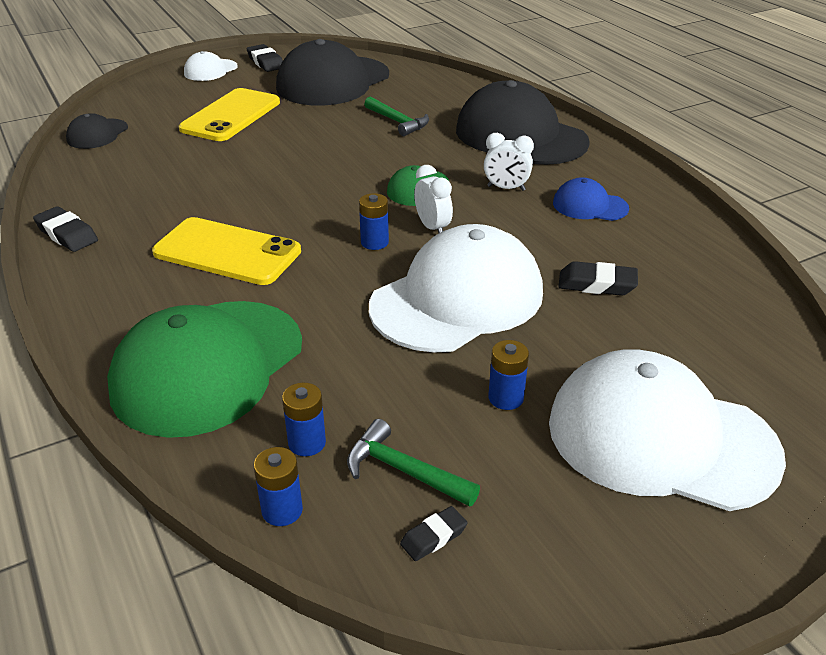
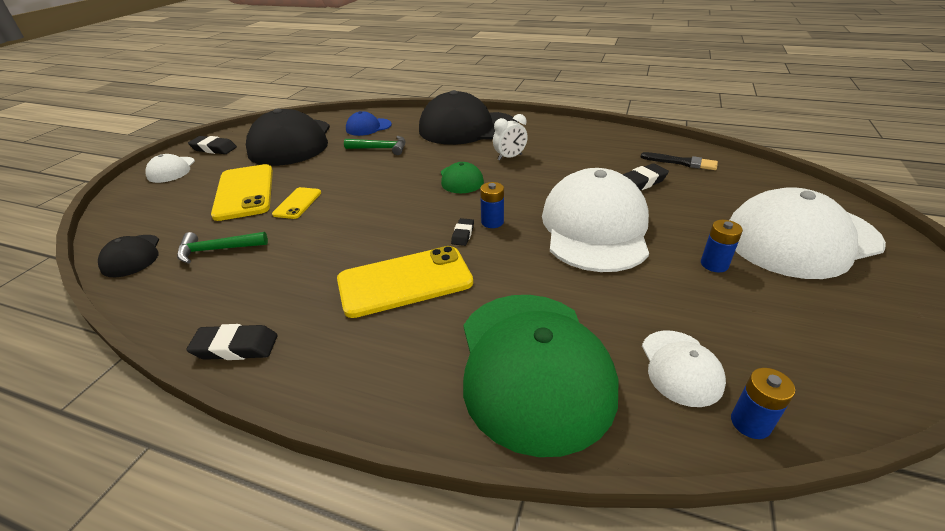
camera: 40 degrees left, 0 degrees up
blue battery [282,383,326,456] -> white cap [642,330,726,407]
green hammer [347,419,480,507] -> green hammer moved to [177,232,268,264]
black eraser [400,506,467,561] -> black eraser moved to [451,218,474,246]
white clock [414,165,453,233] -> none
blue cap [553,177,629,221] -> blue cap moved to [346,111,392,136]
none -> yellow phone [272,187,321,219]
none -> black brush [641,152,718,170]

